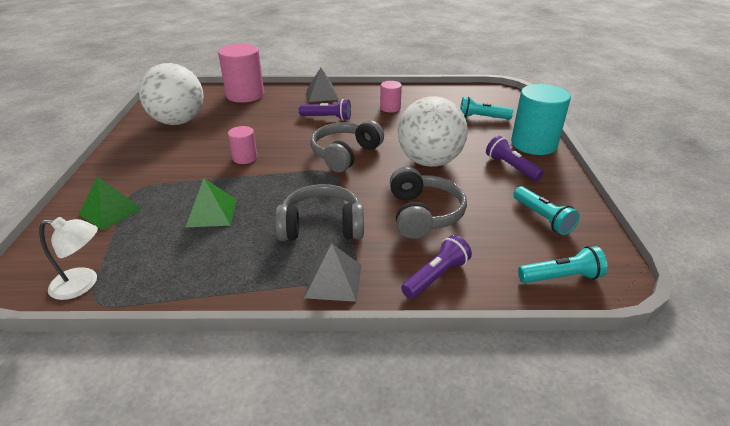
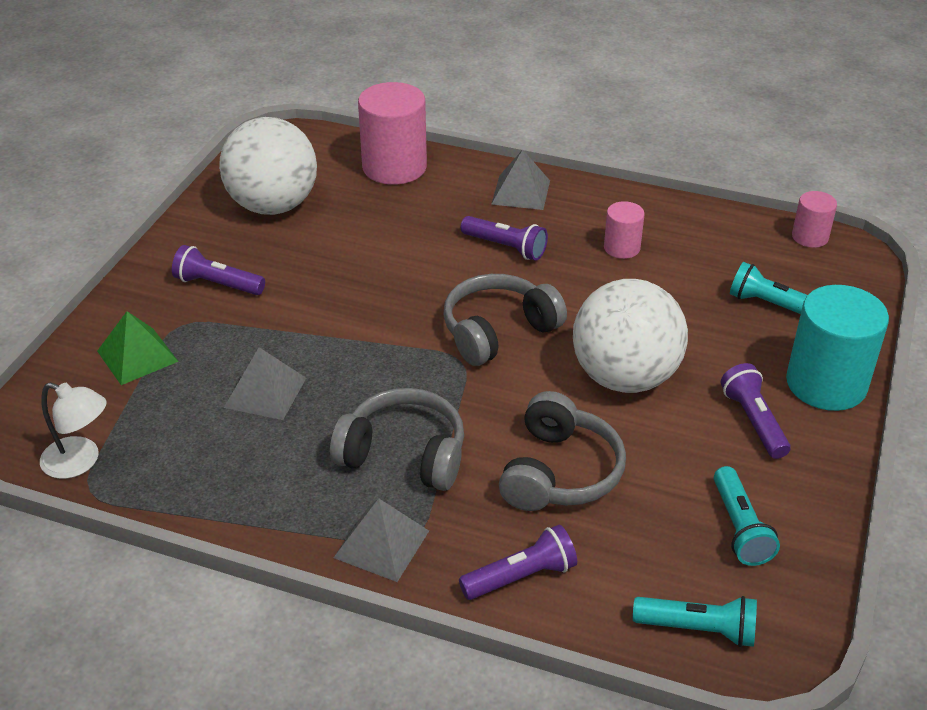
camera: 20 degrees right, 5 degrees up
green pyramid [186,178,237,227] -> grey pyramid [224,347,306,420]
pink cylinder [228,126,257,164] -> pink cylinder moved to [792,191,837,248]
none -> purple flashlight [172,245,265,295]

